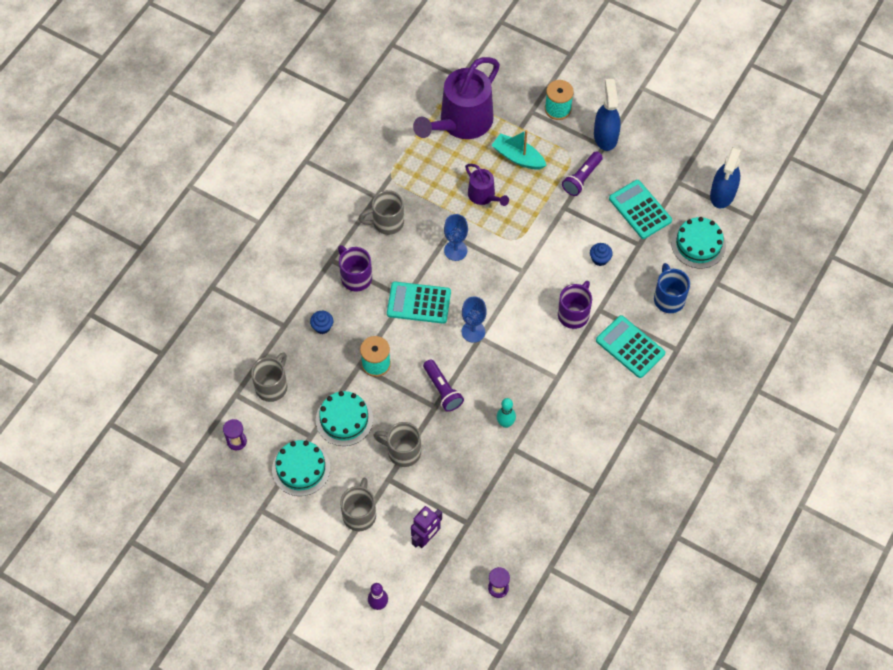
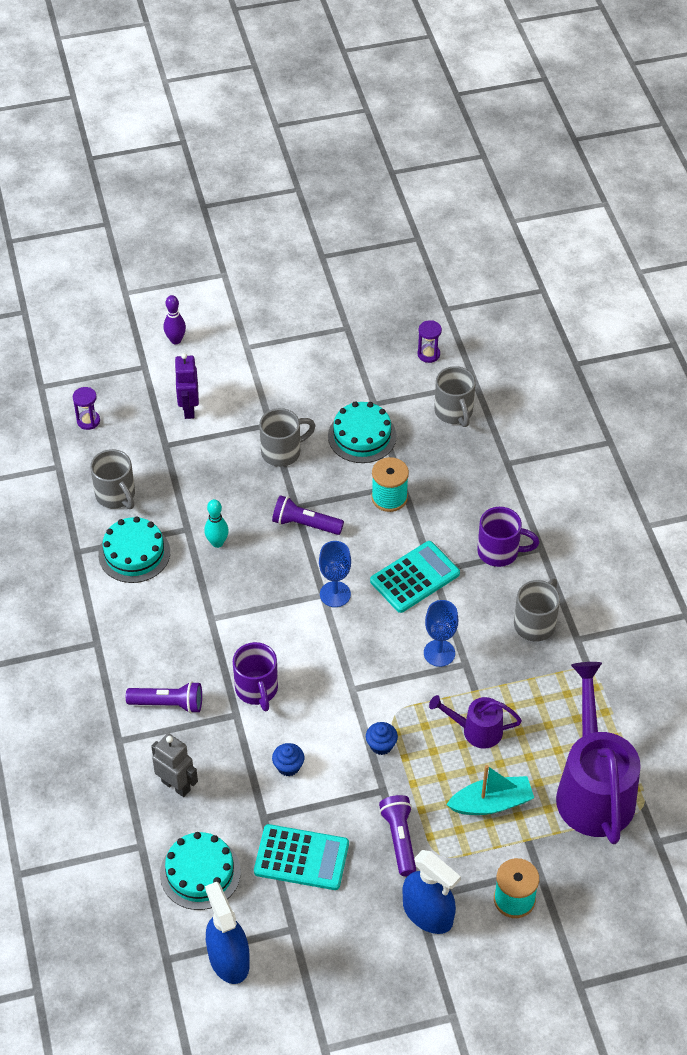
camera: 135 degrees right, 10 degrees down
turquoise cake [272,440,330,496] -> turquoise cake moved to [98,516,170,583]
blue cupcake [310,311,333,334] -> blue cupcake moved to [366,722,398,755]
grey mug [340,478,376,531] -> grey mug moved to [90,449,135,509]
turquoise calculator [596,315,665,378] -> purple flashlight [126,681,202,713]
blue mug [654,263,690,313] -> grey robot [151,733,198,797]

